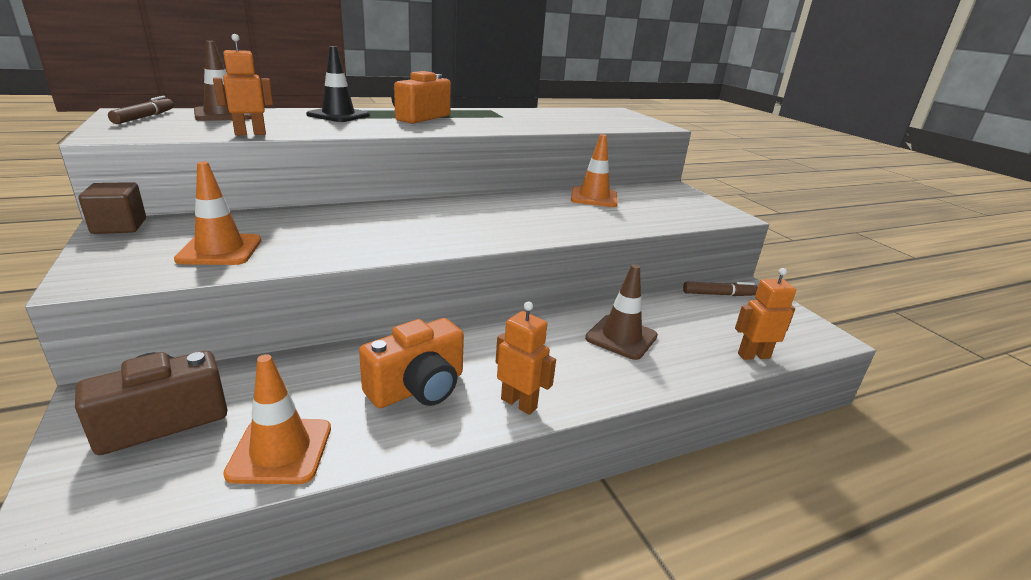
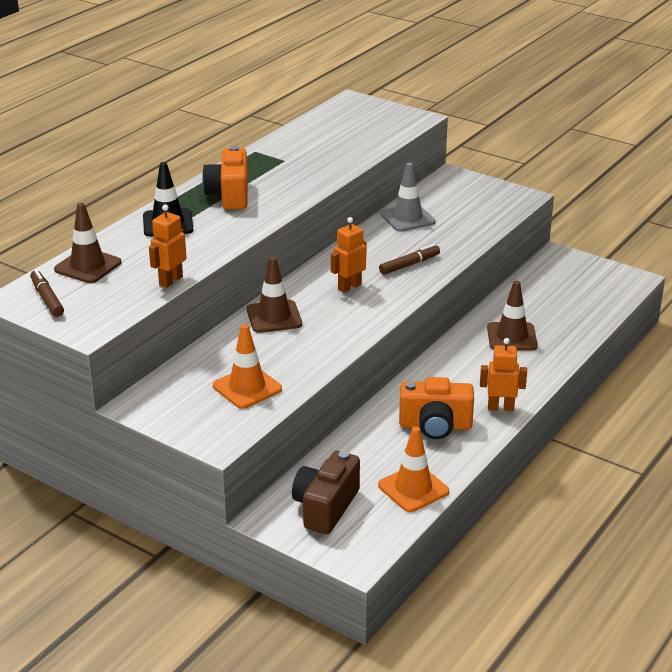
camera: 30 degrees left, 5 degrees up
brown cube [79,182,146,234] -> none
orange camera [359,318,464,408] -> orange camera turned 75 degrees clockwise [399,377,474,439]
orange traffic cone [571,134,618,207] -> grey traffic cone [380,163,436,232]
brown marker [683,282,758,296] -> brown marker moved to [379,244,440,275]
orange robot [735,268,796,360] -> orange robot moved to [331,217,367,293]
none -> brown traffic cone [247,256,302,333]

